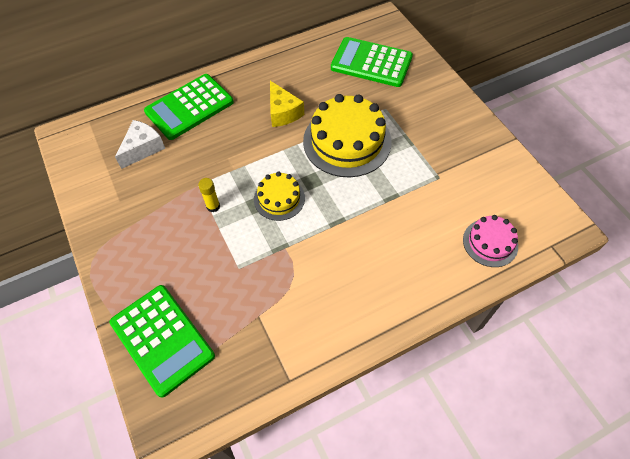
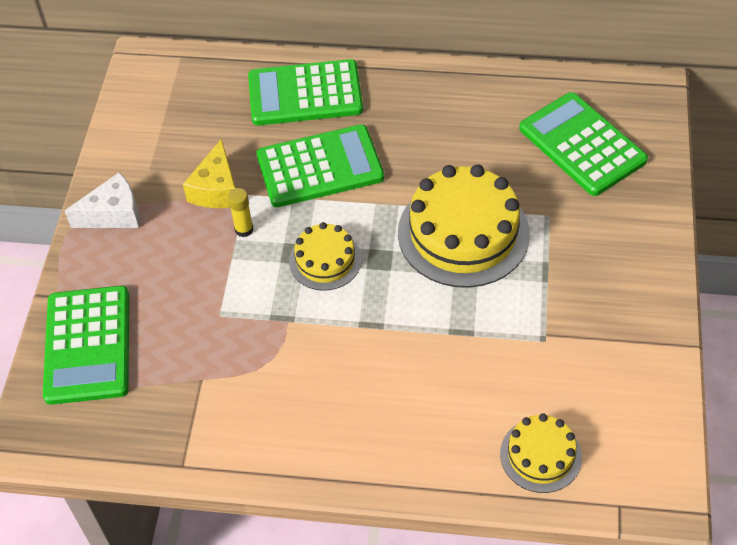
camera: 35 degrees right, 5 degrees down
white cheese [115,120,165,169] -> white cheese moved to [65,172,139,228]
yellow cheese [270,81,304,127] -> yellow cheese moved to [183,139,236,208]
pink cake [463,215,518,267] -> yellow cake [500,413,582,493]
none -> green calculator [257,124,384,207]

